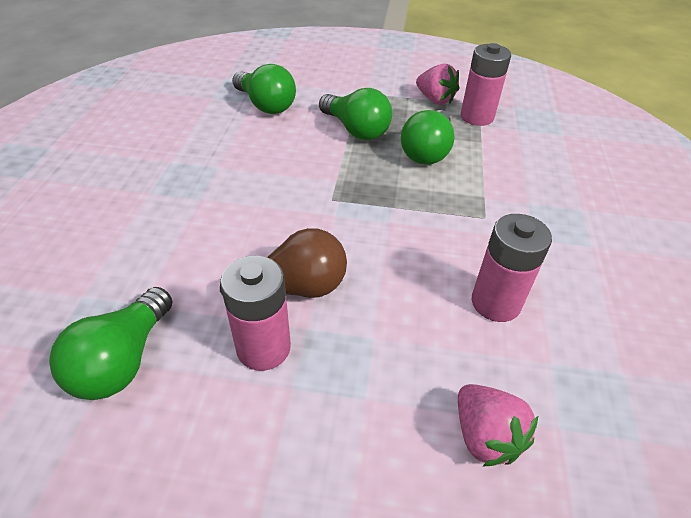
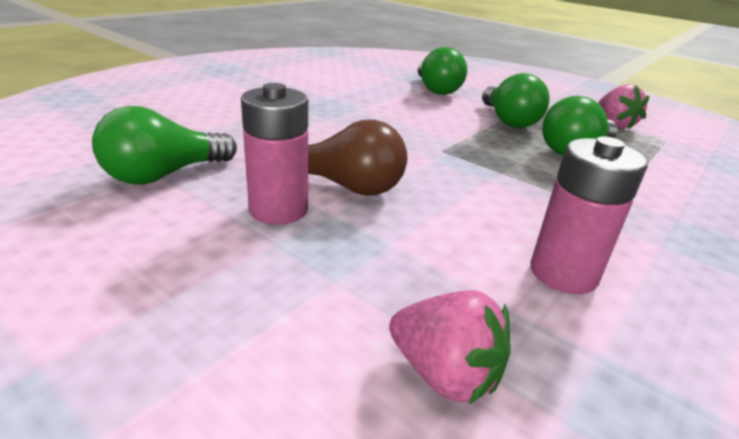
camera: 30 degrees right, 15 degrees down
pink strawberry [458,384,538,467] -> pink strawberry turned 60 degrees counterclockwise [389,290,511,404]
pink battery [461,43,511,126] -> none

